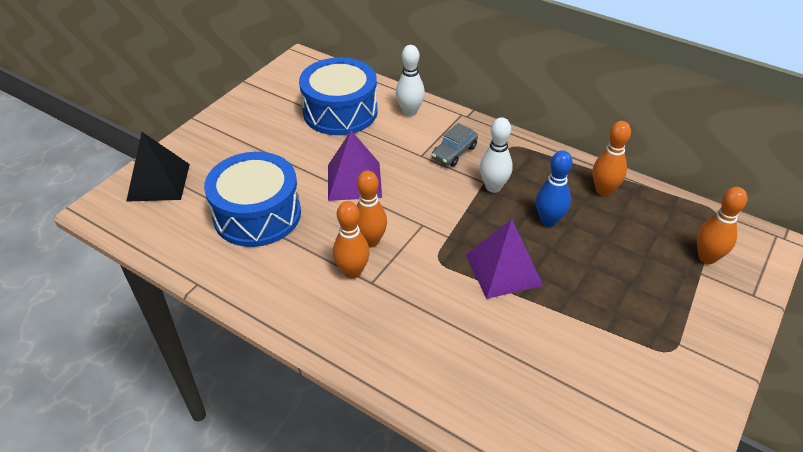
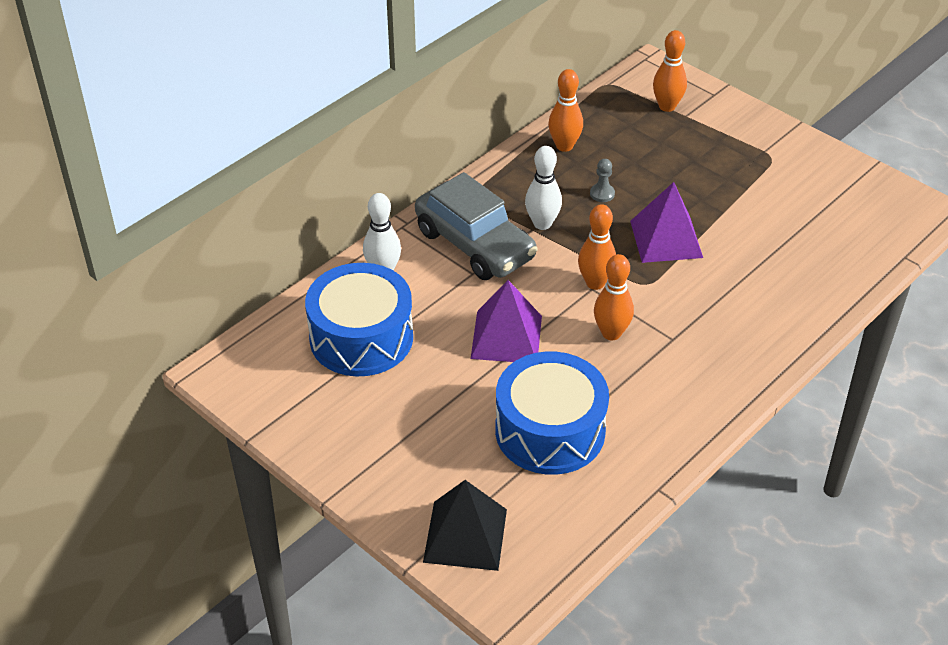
camera: 80 degrees left, 0 degrees up
orange bowling pin [333,201,370,279] -> orange bowling pin moved to [578,204,616,290]
grey car [431,123,478,167] -> grey car [415,172,538,280], size x2.00
blue bowling pin [536,150,572,227] -> grey pawn [590,159,615,202]

